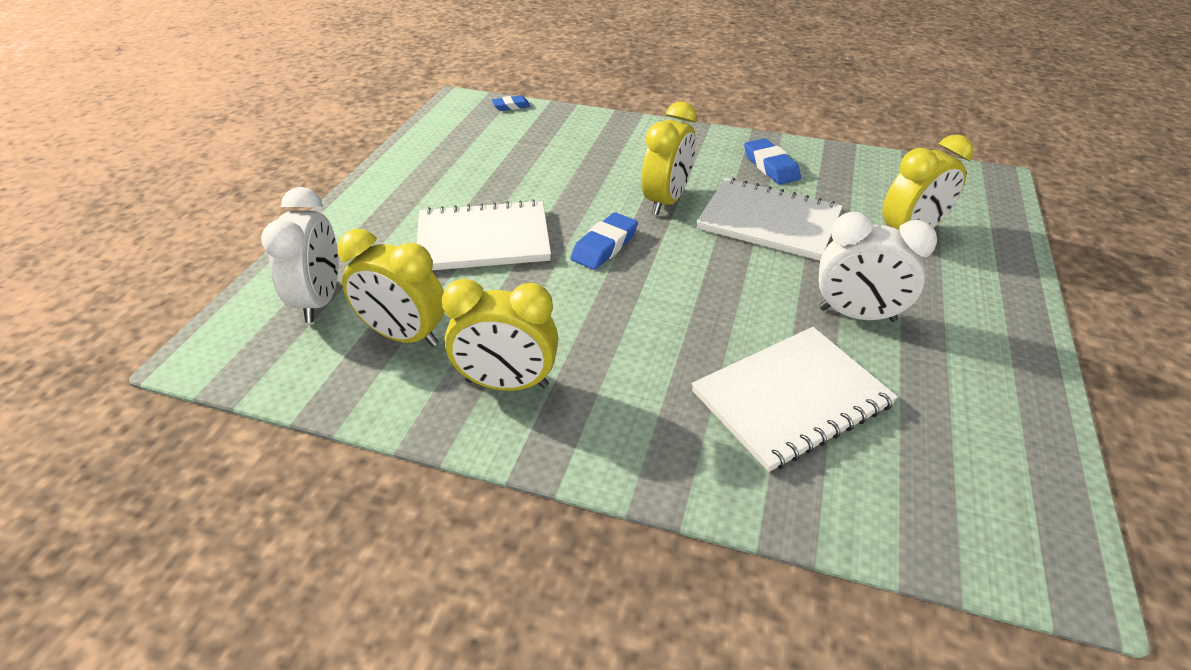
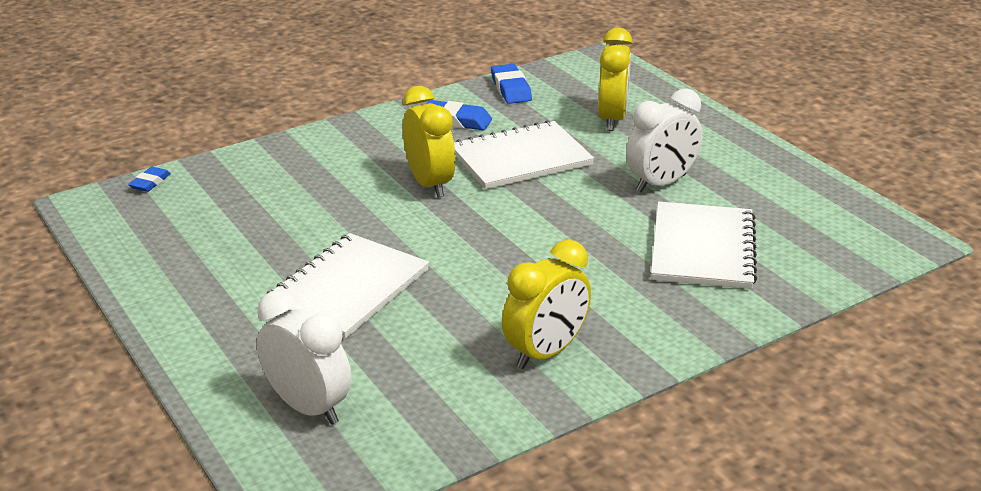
camera: 50 degrees left, 10 degrees down
yellow clock [337,229,445,347] -> none
blue eraser [571,212,638,270] -> blue eraser moved to [491,64,532,104]

